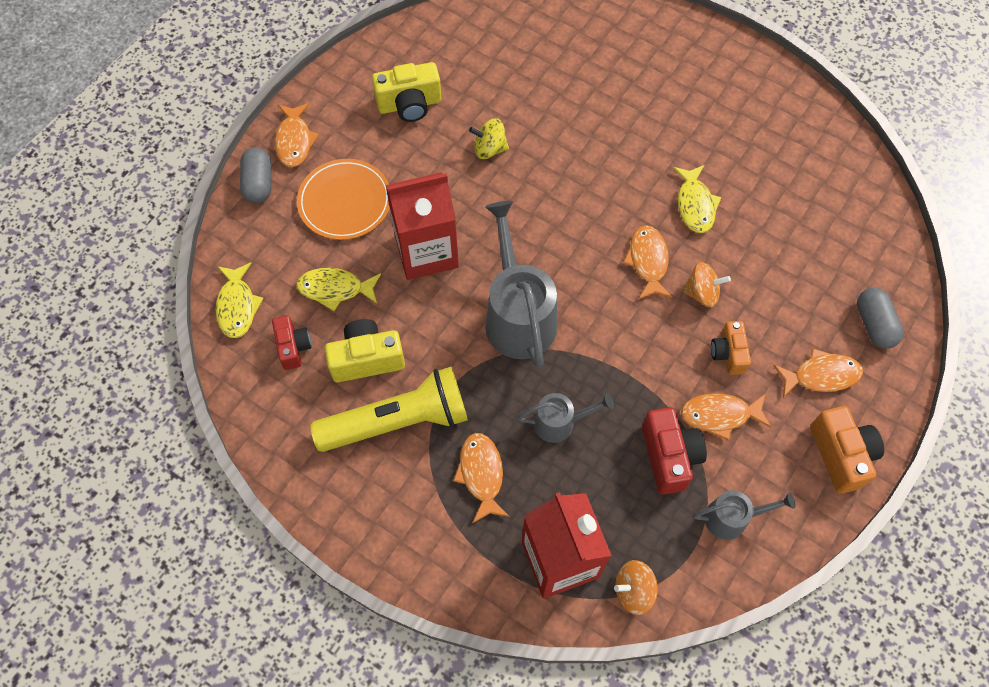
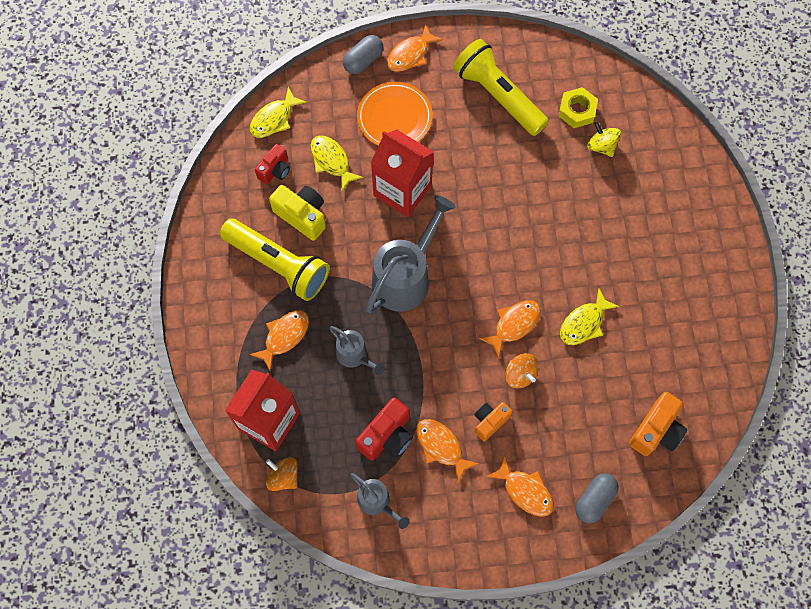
camera: 50 degrees right, 5 degrees up
yellow camera [372,62,441,122] -> yellow flashlight [453,39,549,136]
yellow spinning top [469,118,509,159] -> yellow spinning top moved to [587,122,621,157]
orange camera [810,406,884,493] -> orange camera moved to [629,392,687,456]
none -> yellow nut [559,87,598,128]

